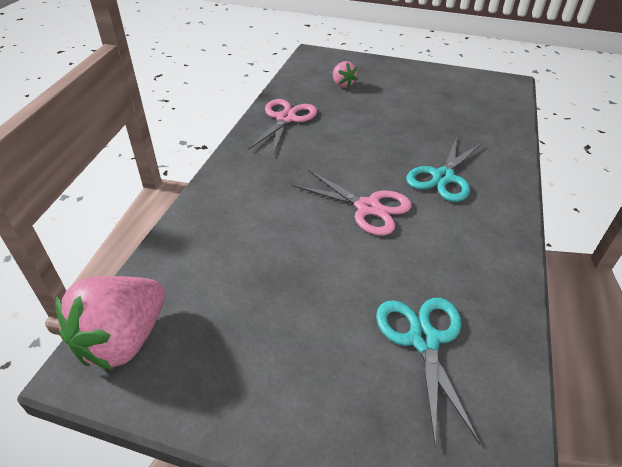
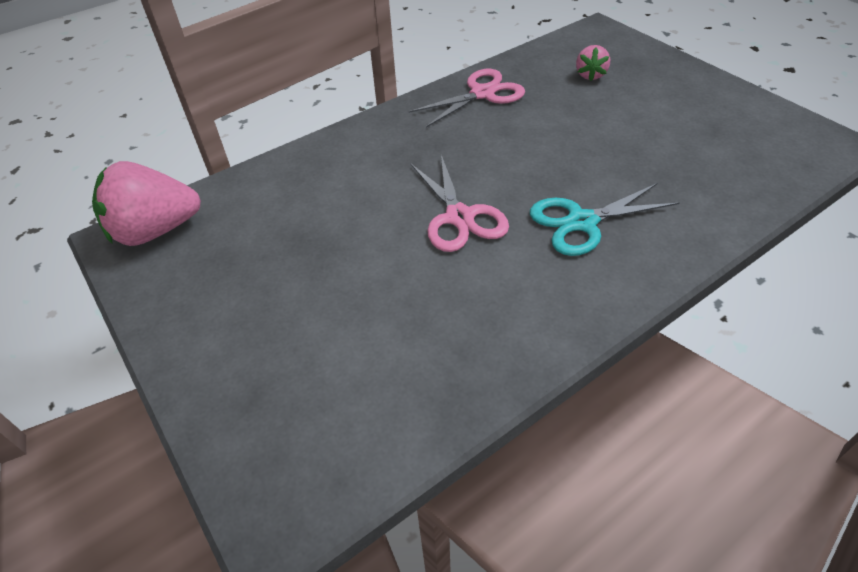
camera: 40 degrees right, 5 degrees up
turquoise scissors [376,298,480,447] -> none

